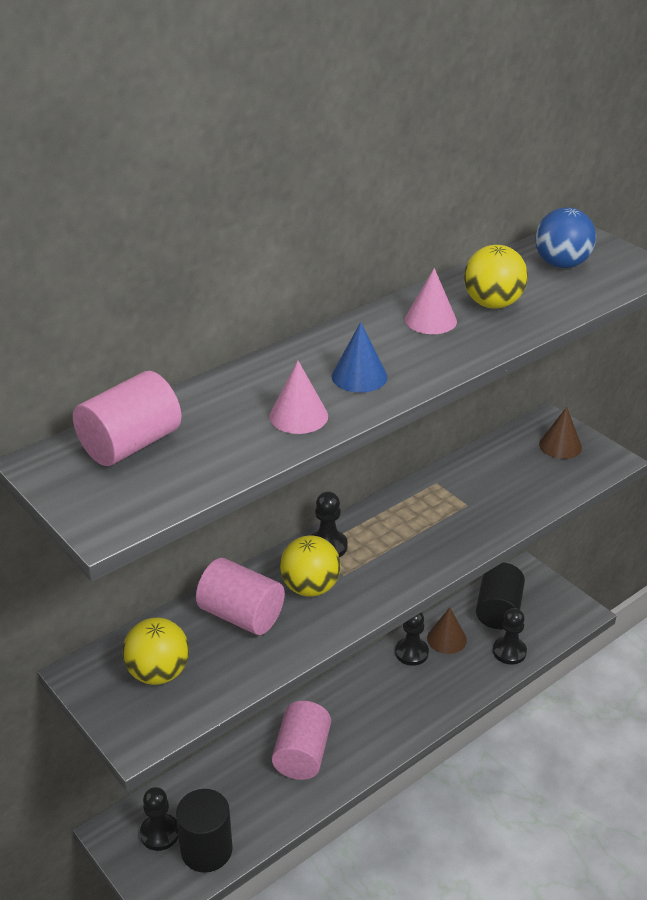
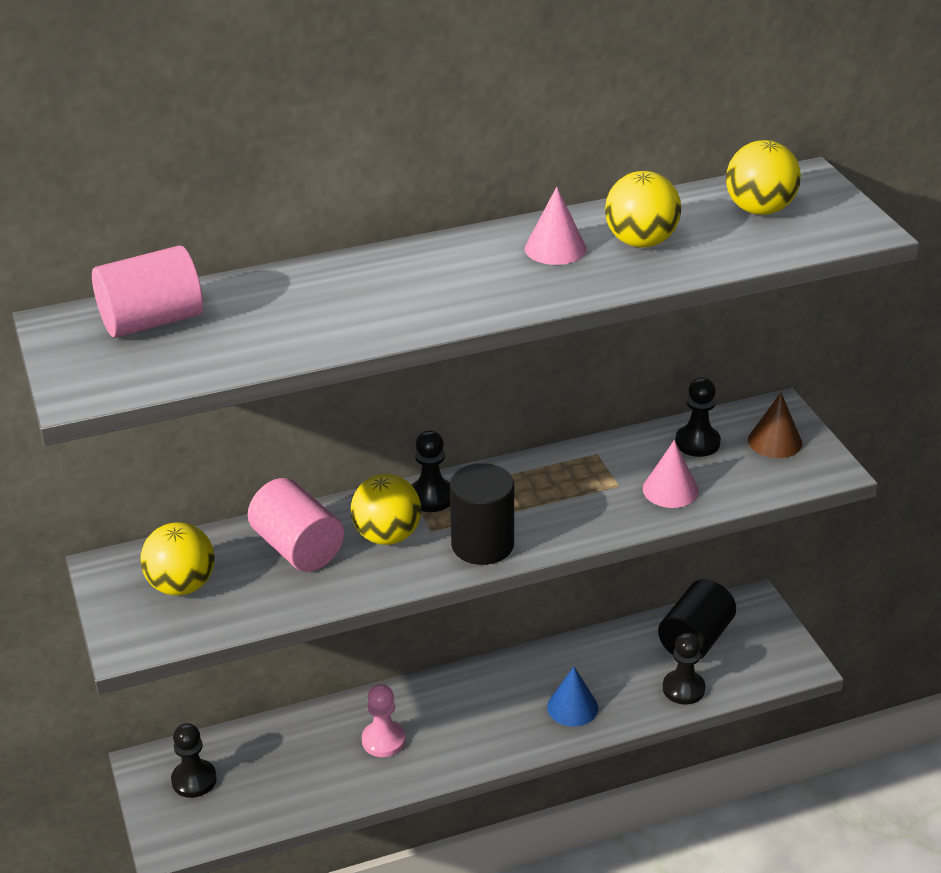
camera: 20 degrees right, 0 degrees up
black cylinder [176,789,233,873] -> black cylinder moved to [450,463,514,565]
pink cone [269,360,328,434] -> pink cone moved to [643,440,699,508]
pink cylinder [272,701,331,780] -> pink pawn [362,684,405,757]
blue cone [332,322,388,393] -> blue cone moved to [547,667,598,726]
black pawn [395,612,429,666] -> black pawn moved to [675,378,721,457]
brown cone [427,607,467,654] -> none
blue ball [535,207,596,268] -> yellow ball [726,140,801,215]

